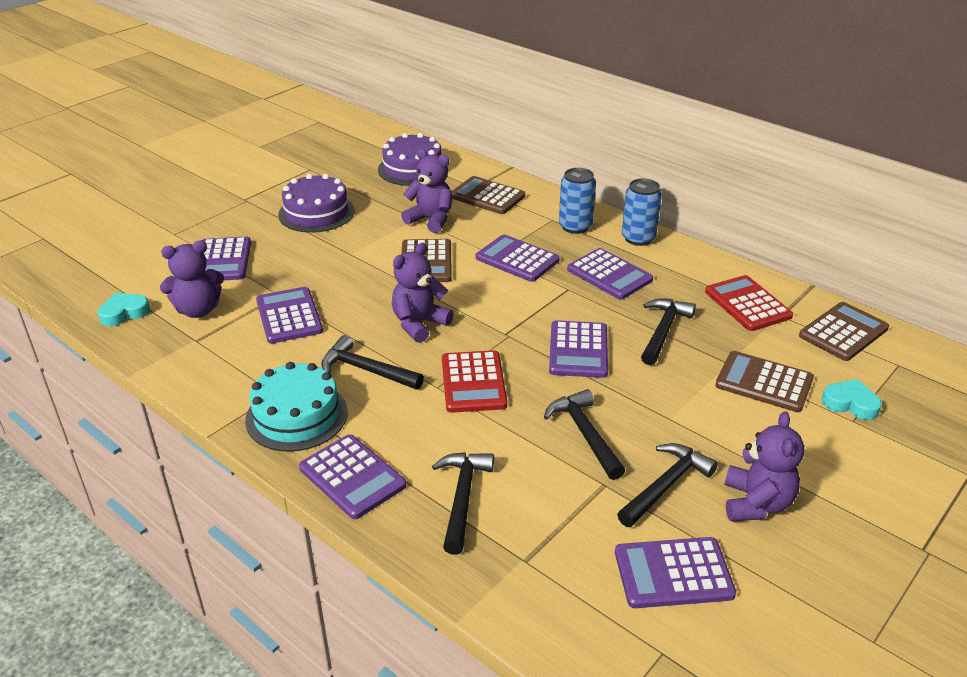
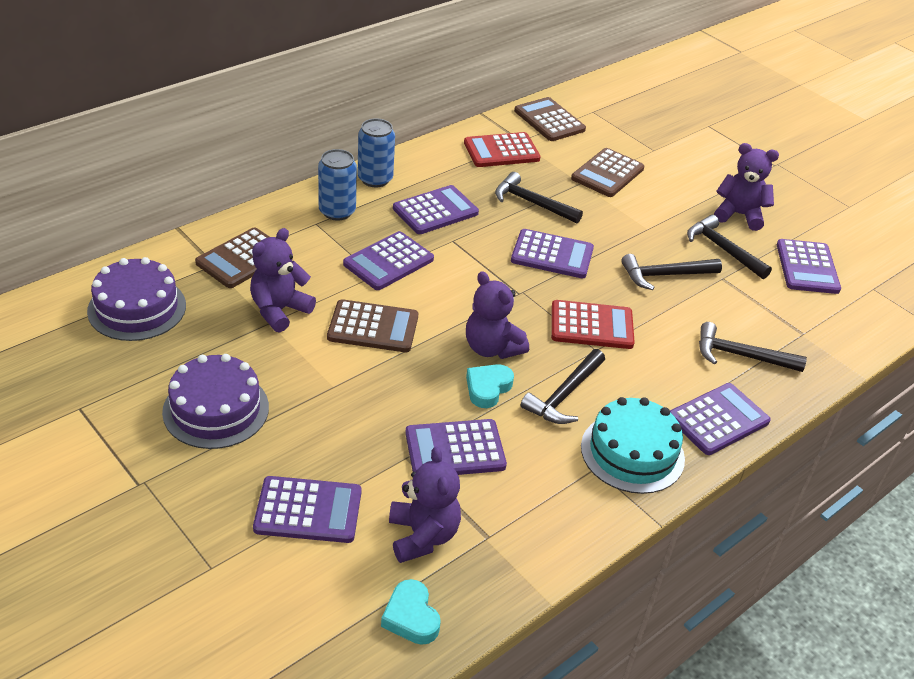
camera: 85 degrees left, 5 degrees up
turquoise heart [822,379,882,420] -> turquoise heart moved to [466,364,514,408]

